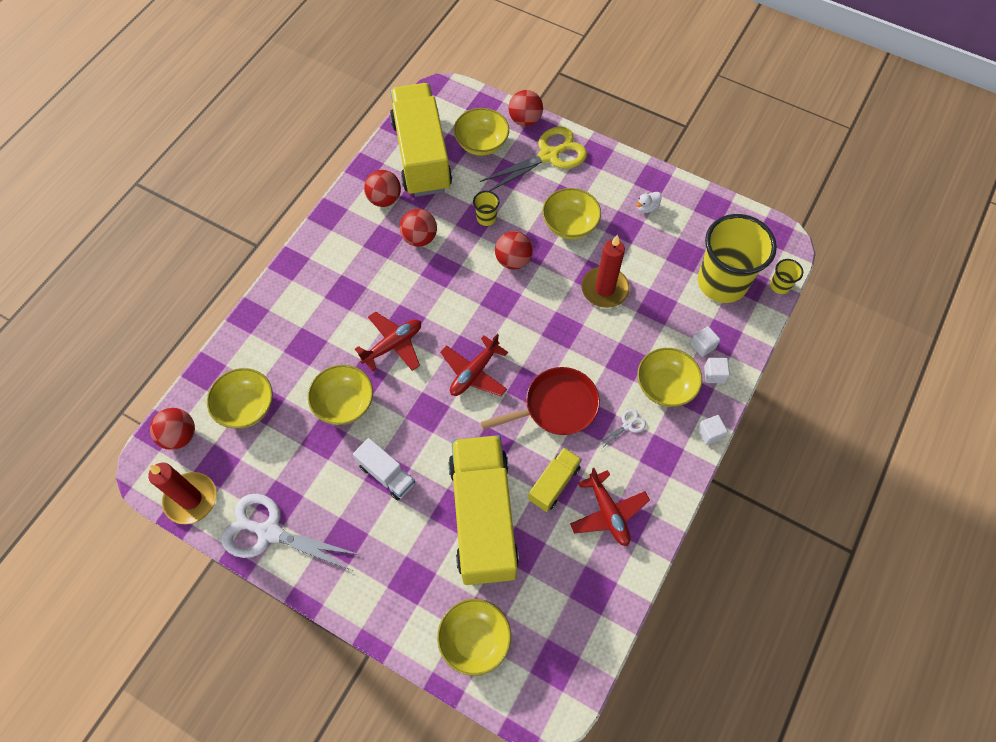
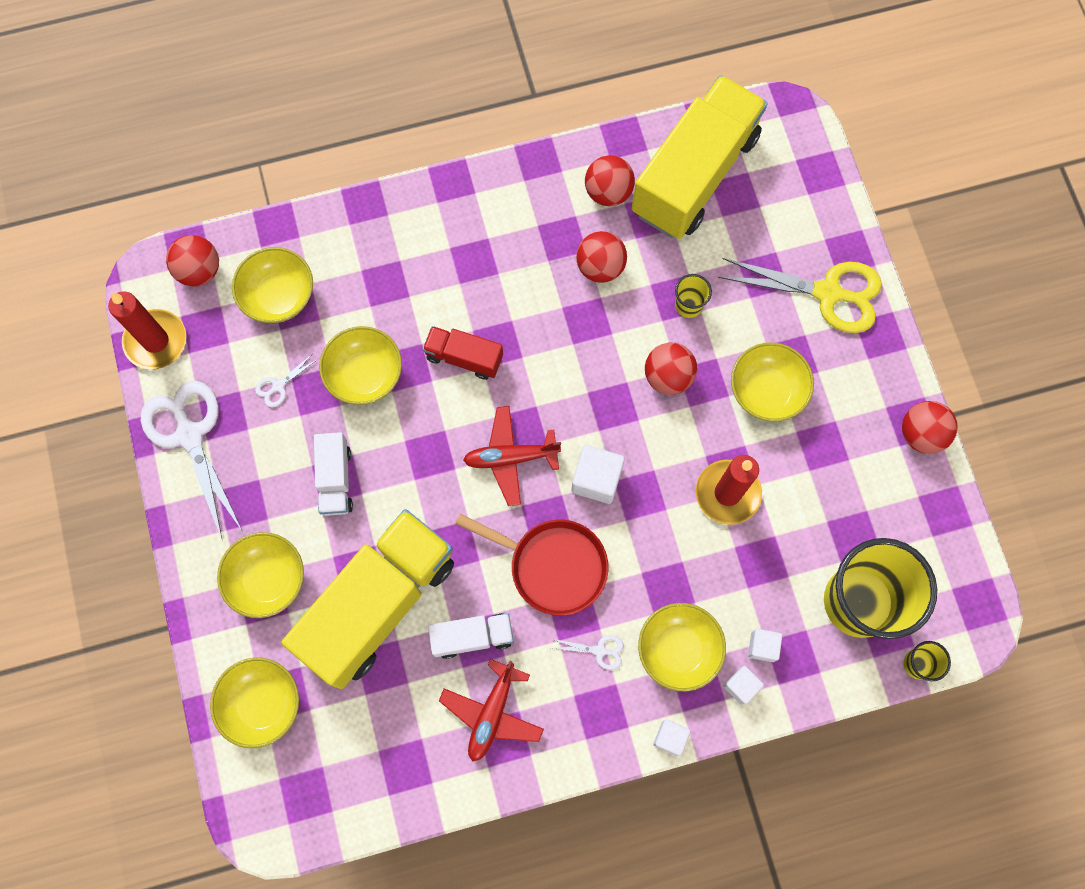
camera: 45 degrees right, 10 degrees up
red plane [355,312,421,371] -> red truck [423,326,503,380]
yellow bowl [453,108,509,156] -> yellow bowl moved to [217,532,304,618]
red ball [508,90,543,126] -> red ball moved to [902,401,958,454]
yellow truck [528,447,582,512] -> white truck [428,613,513,659]
white duck [636,192,662,213] -> none
none -> white scissors [255,354,318,407]
none -> white cube [572,445,625,504]

